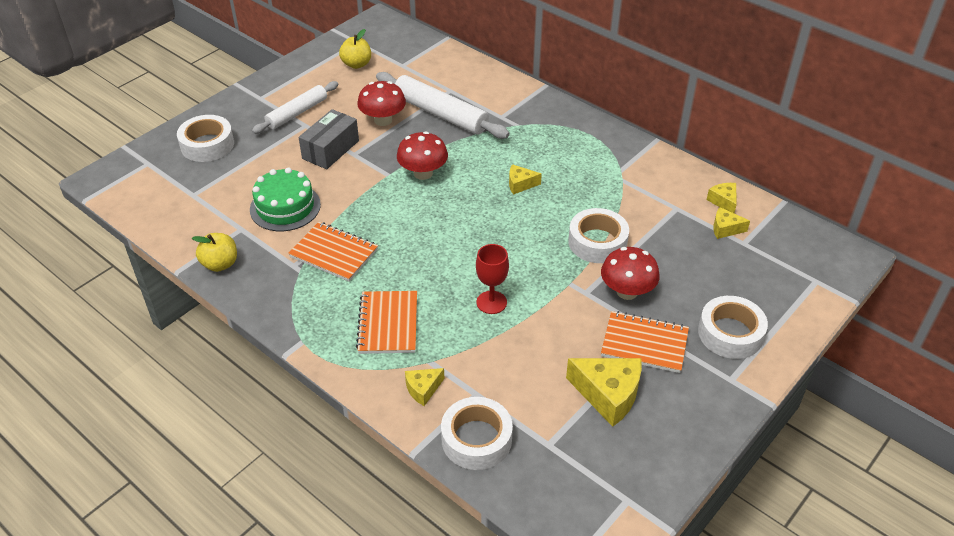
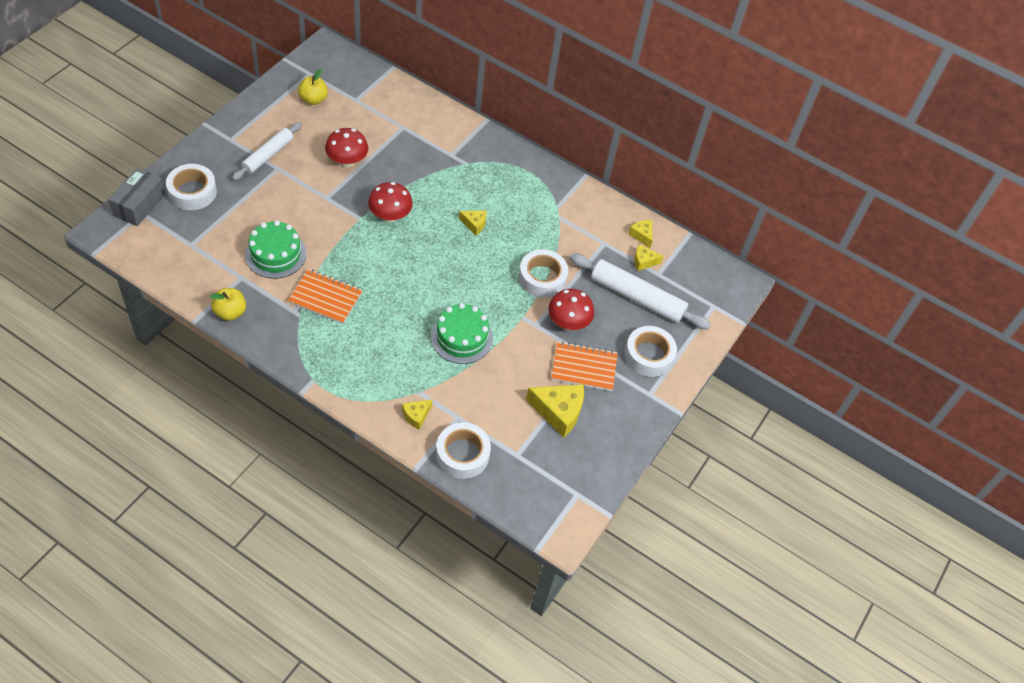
camera: 15 degrees left, 10 degrees up
grey box [299,109,359,169] -> grey box moved to [108,168,165,226]
orange notebook [356,291,417,354] -> none
white rolling pin [376,72,510,139] -> white rolling pin moved to [570,253,711,329]
red goblet [476,244,509,314] -> green cake [431,303,493,364]
yellow cheese [509,164,542,195] -> yellow cheese turned 150 degrees counterclockwise [459,211,487,235]

